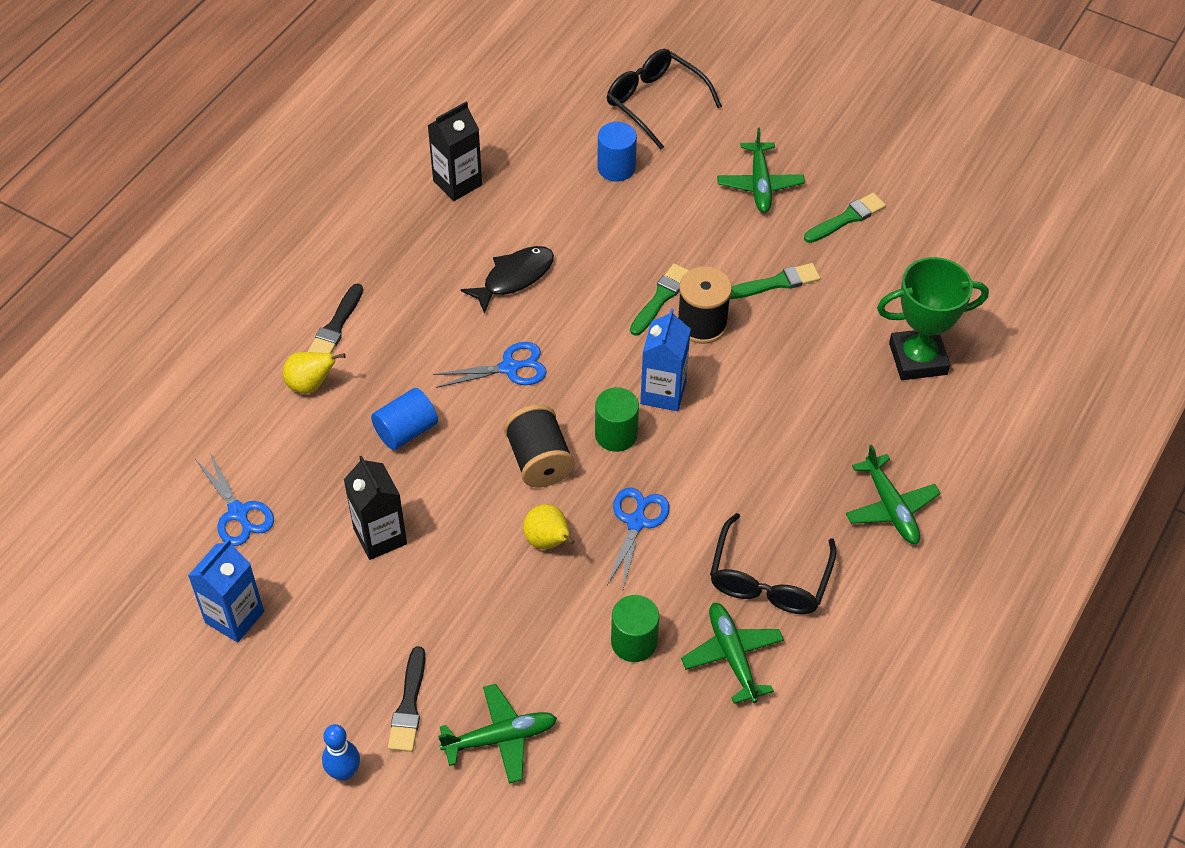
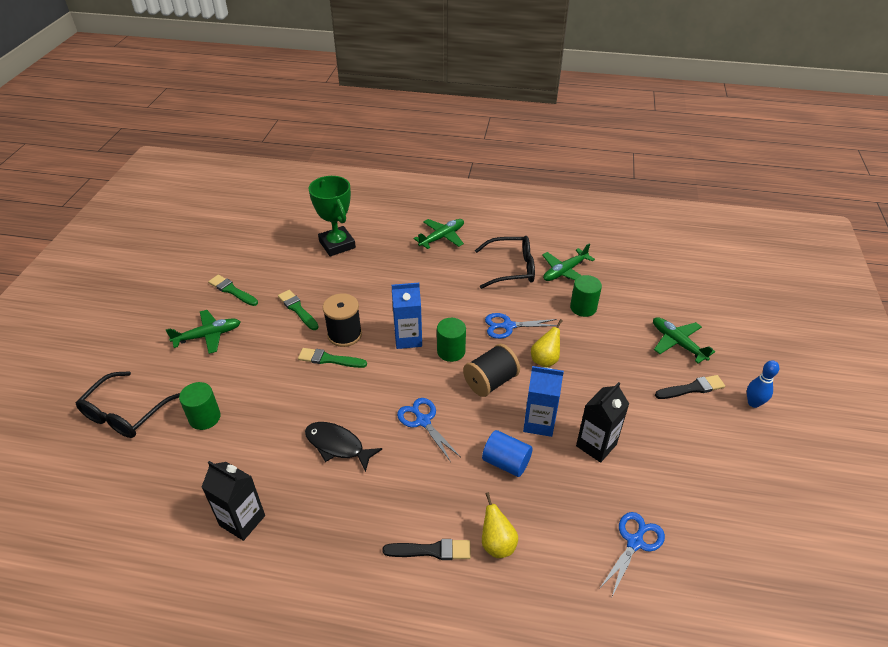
camera: 110 degrees left, 10 degrees down
blue carton [188,539,264,643] -> blue carton moved to [523,366,564,437]
blue cylinder [597,122,637,182] -> green cylinder [179,382,221,430]

